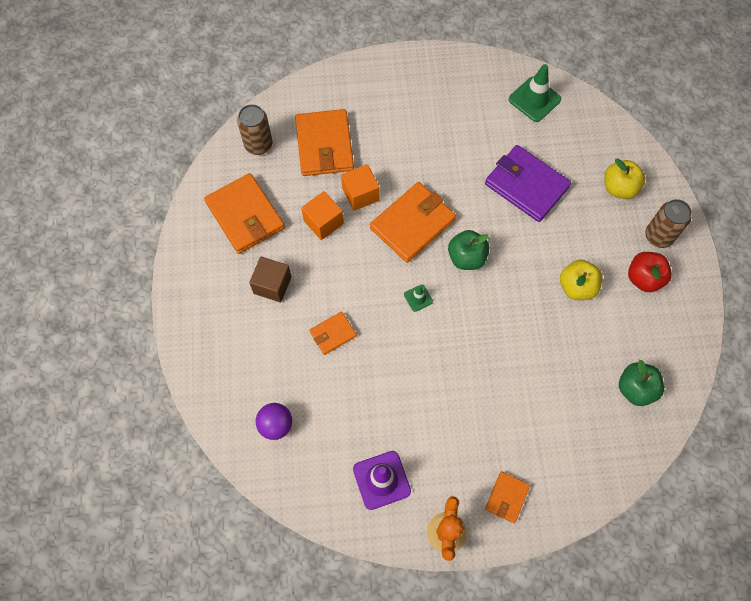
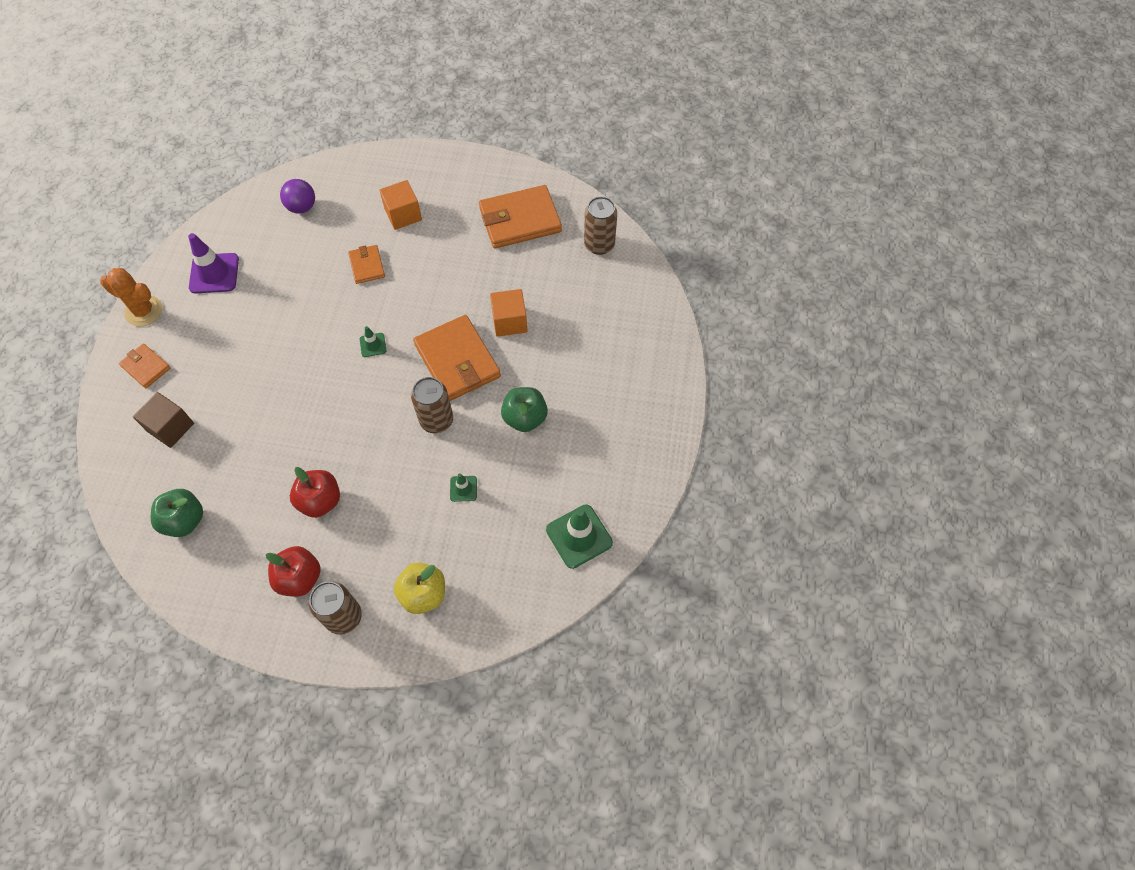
camera: 105 degrees right, 5 degrees down
brown cube [249,257,291,302] -> brown cube moved to [133,392,194,448]
orange wallet [295,109,354,176] -> none
orange cube [301,191,343,240] -> orange cube moved to [379,180,422,230]
green apple [448,230,489,270] -> green apple moved to [501,387,548,432]
purple wallet [485,145,571,222] -> green traffic cone [450,473,477,502]
yellow apple [560,260,603,300] -> red apple [290,467,340,518]
none -> brown can [411,377,453,433]

